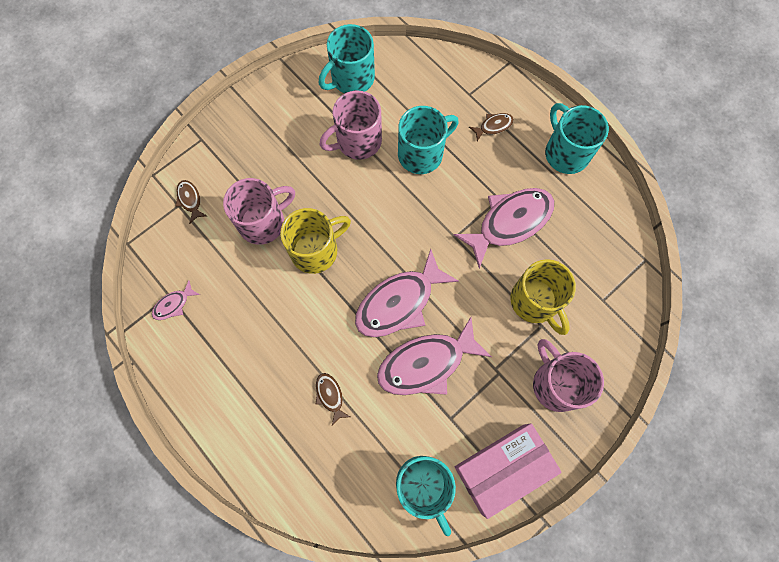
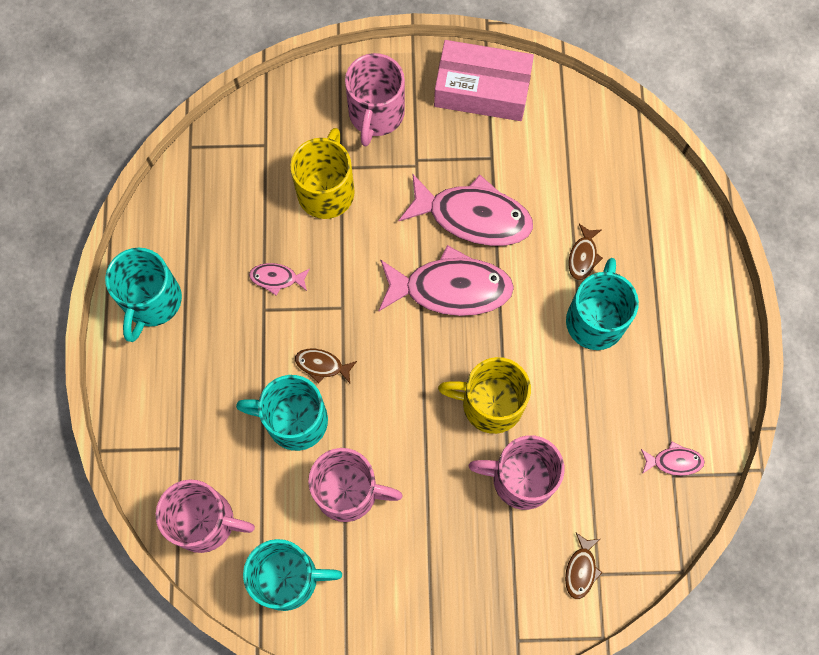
camera: 140 degrees left, 0 degrees up
turquoise mug [396,456,456,536] -> turquoise mug moved to [566,258,639,350]
pink fish [453,188,554,268] -> pink fish [249,263,310,296], size x0.45
brown fish [469,113,514,141] -> brown fish moved to [295,349,357,384]
none -> pink mug [156,479,255,553]

